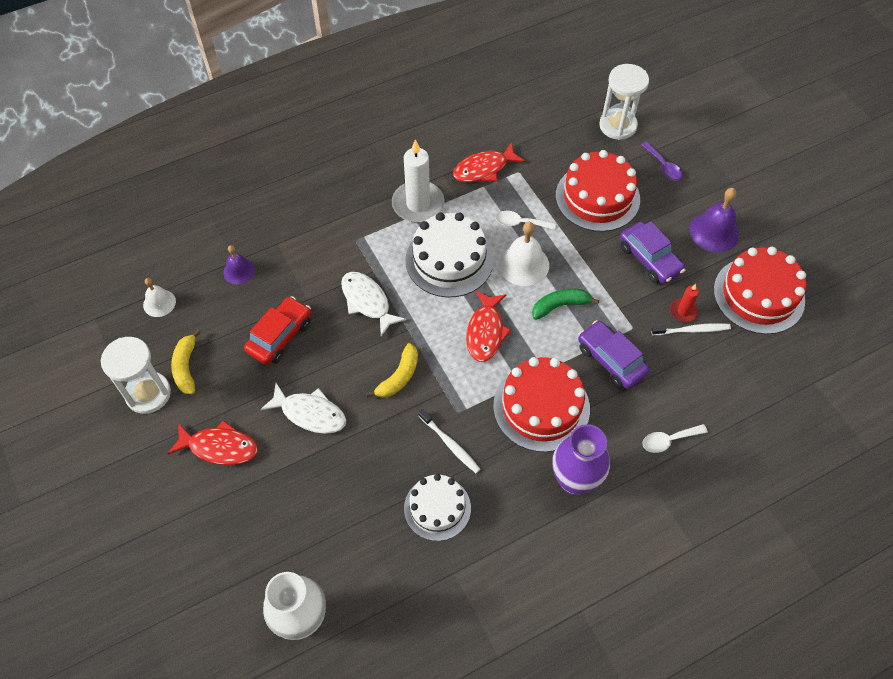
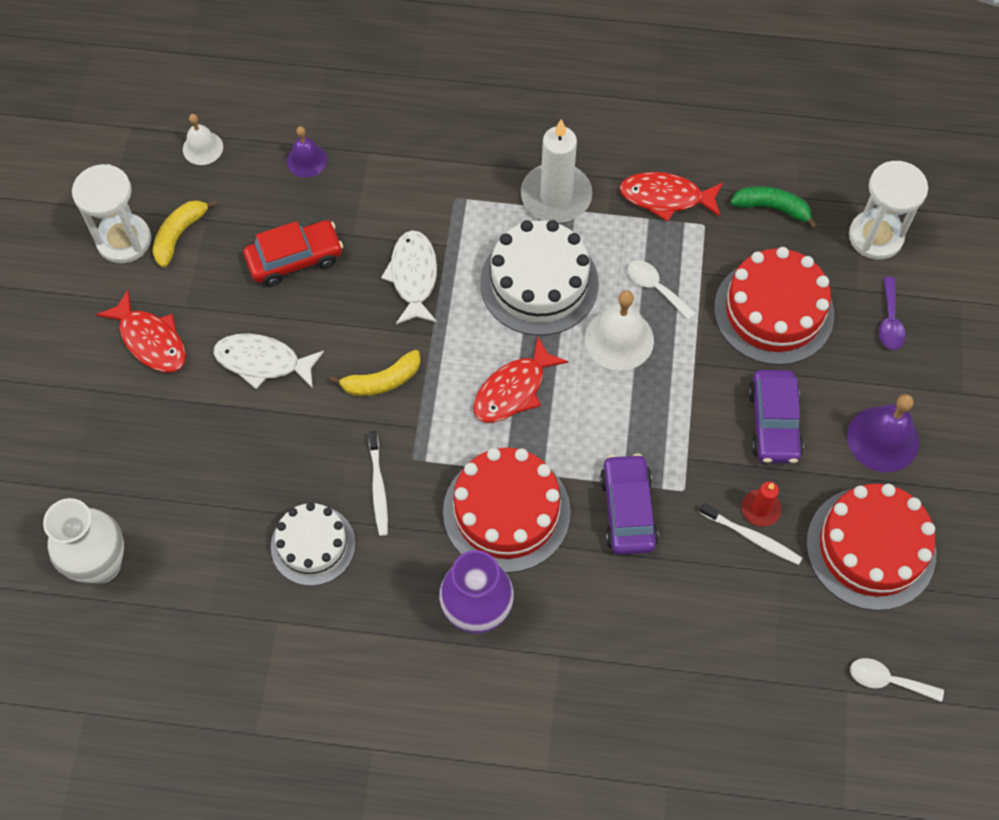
camera: 35 degrees right, 5 degrees up
white fish [260,383,346,434] -> white fish turned 135 degrees clockwise [214,334,324,389]
green banana [532,289,599,320] -> green banana moved to [730,186,818,229]
white spoon [642,424,708,453] -> white spoon moved to [850,658,944,702]

